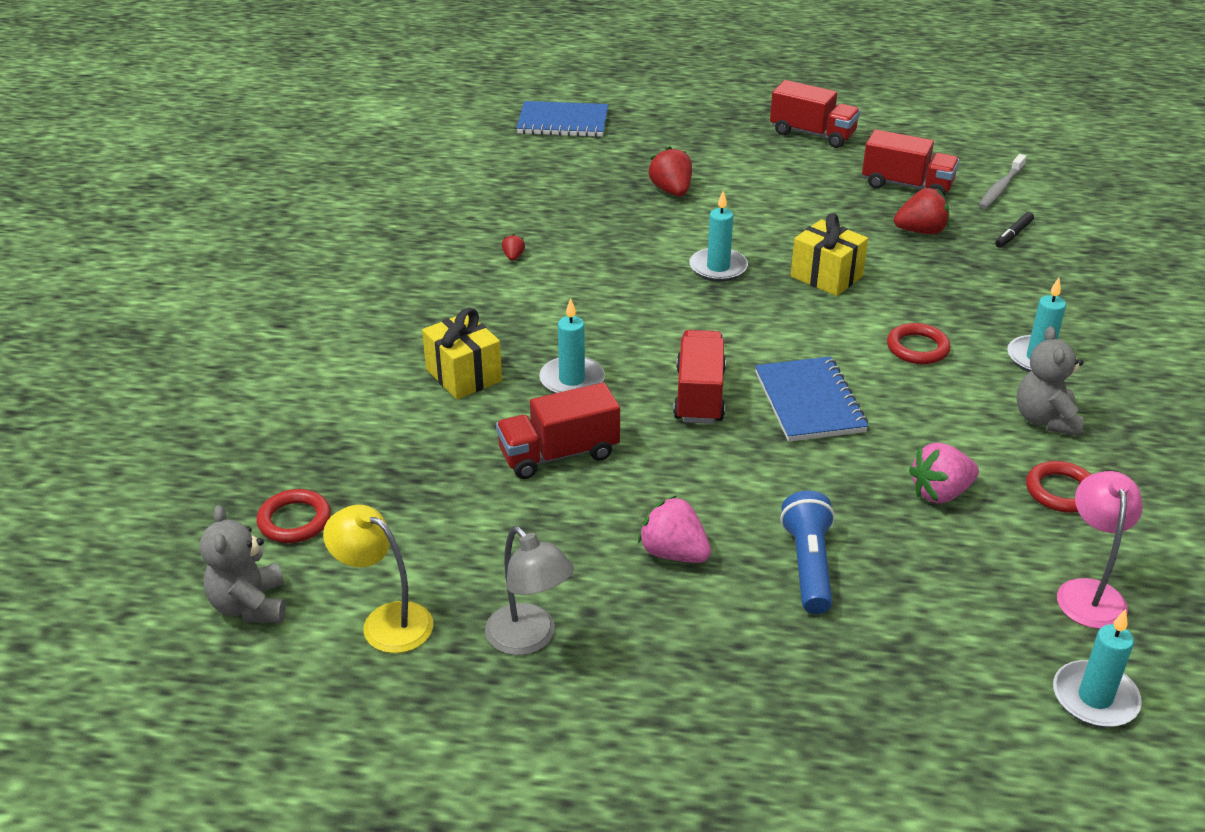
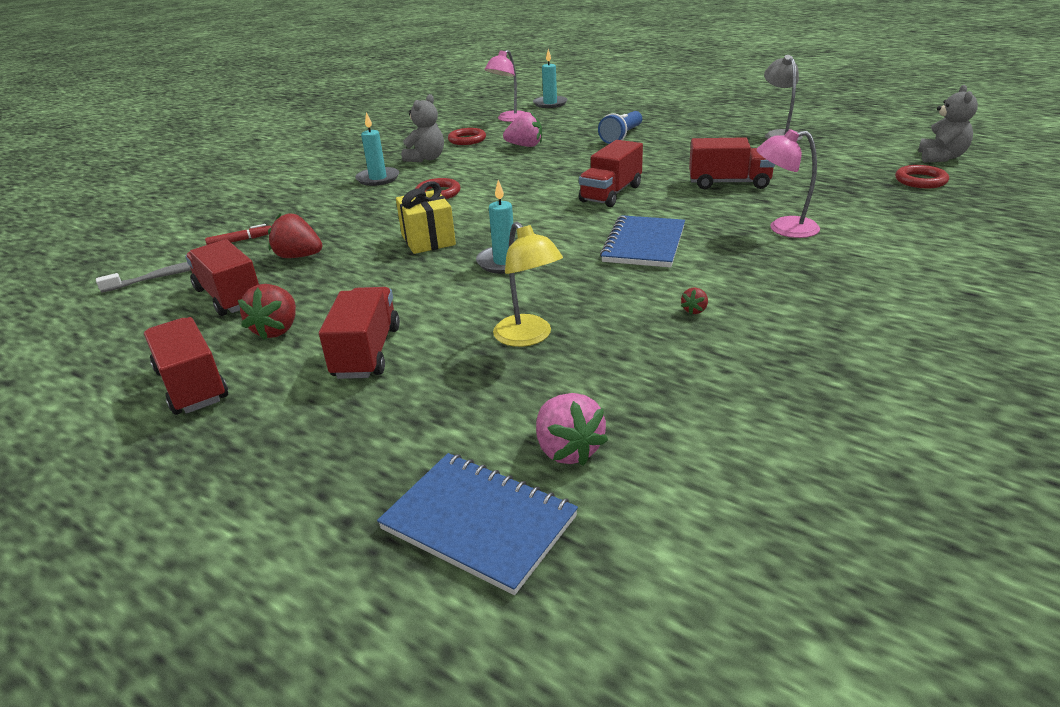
camera: 150 degrees left, 5 degrees down
yellow lamp [323,505,433,653] -> yellow lamp moved to [493,221,563,347]
yellow gift [422,308,502,399] -> pink lamp [756,129,820,238]
turquoise candle [539,298,605,394] -> none
pink strawberry [638,496,711,563] -> pink strawberry moved to [536,393,608,466]
red strawberry [648,147,692,196] -> red strawberry moved to [238,284,296,340]
blue notebook [755,356,868,442] -> blue notebook moved to [600,215,685,268]
black marker [995,212,1034,248] -> red marker [205,224,271,245]
none -> red truck [319,287,400,379]

